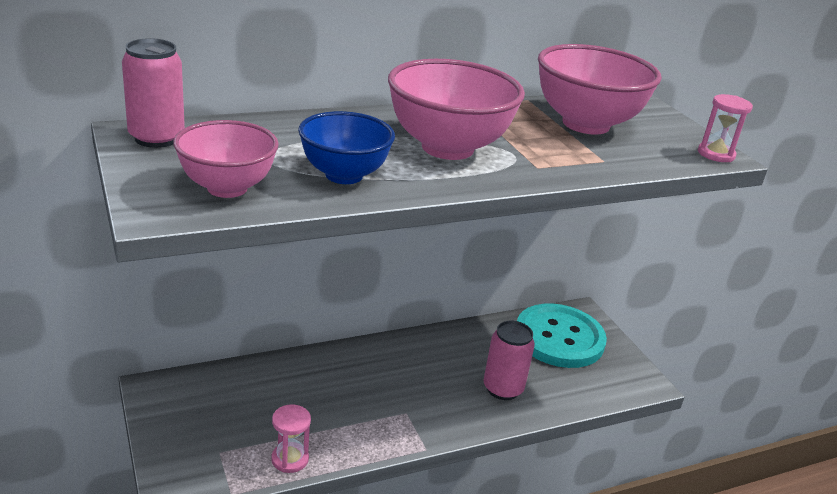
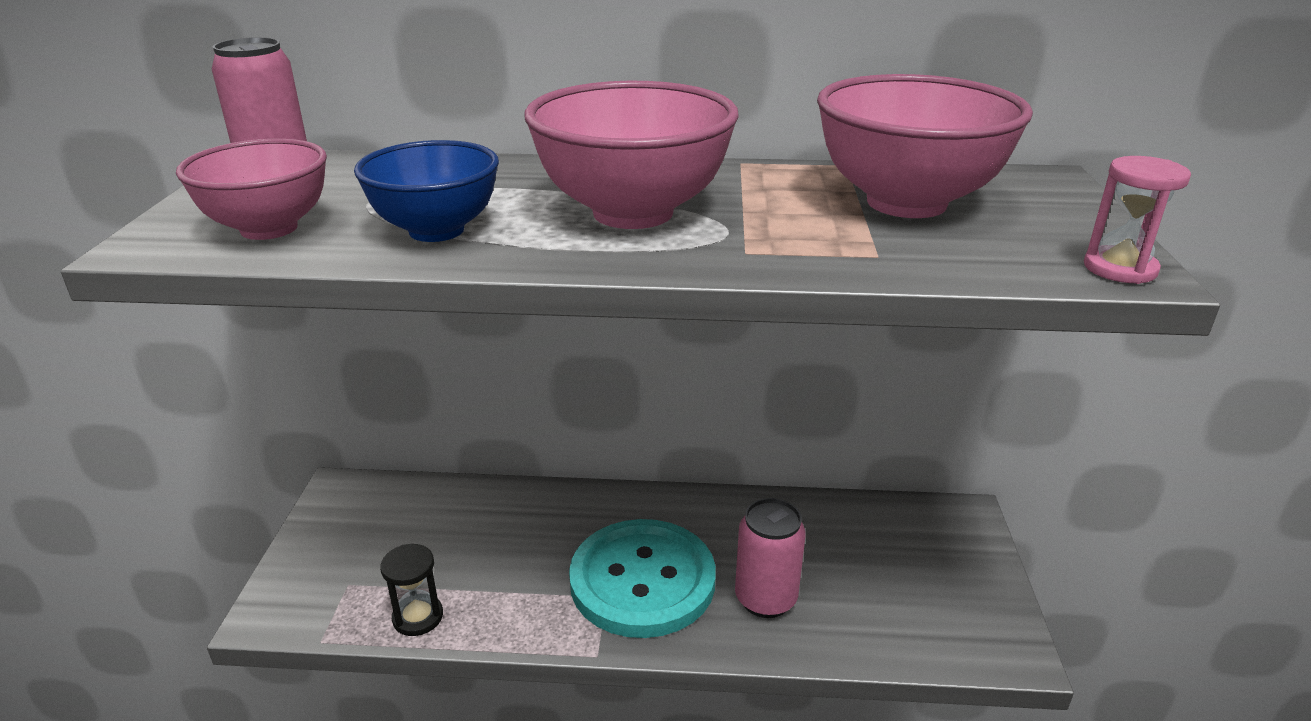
camera: 30 degrees right, 0 degrees up
pink hourglass [271,404,311,473] -> black hourglass [380,544,443,636]
turquoise button [517,304,607,368] -> turquoise button moved to [569,519,716,638]

